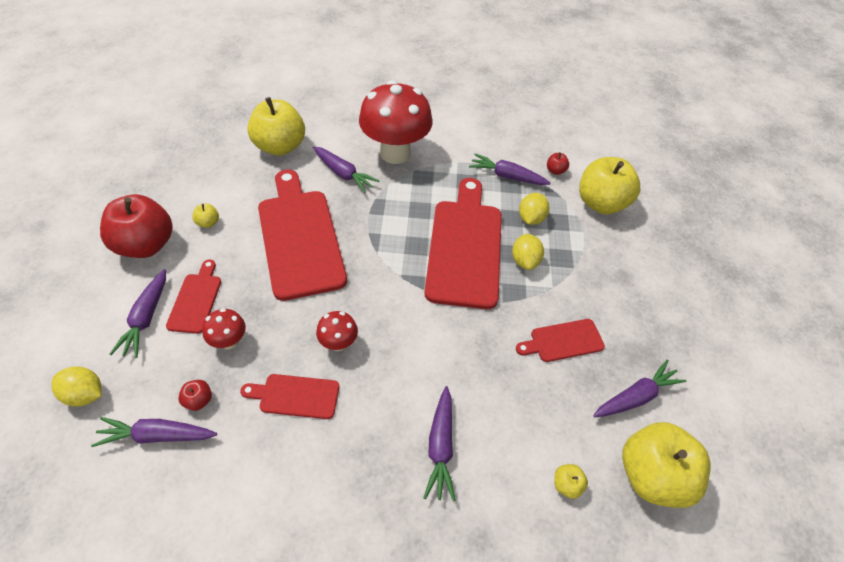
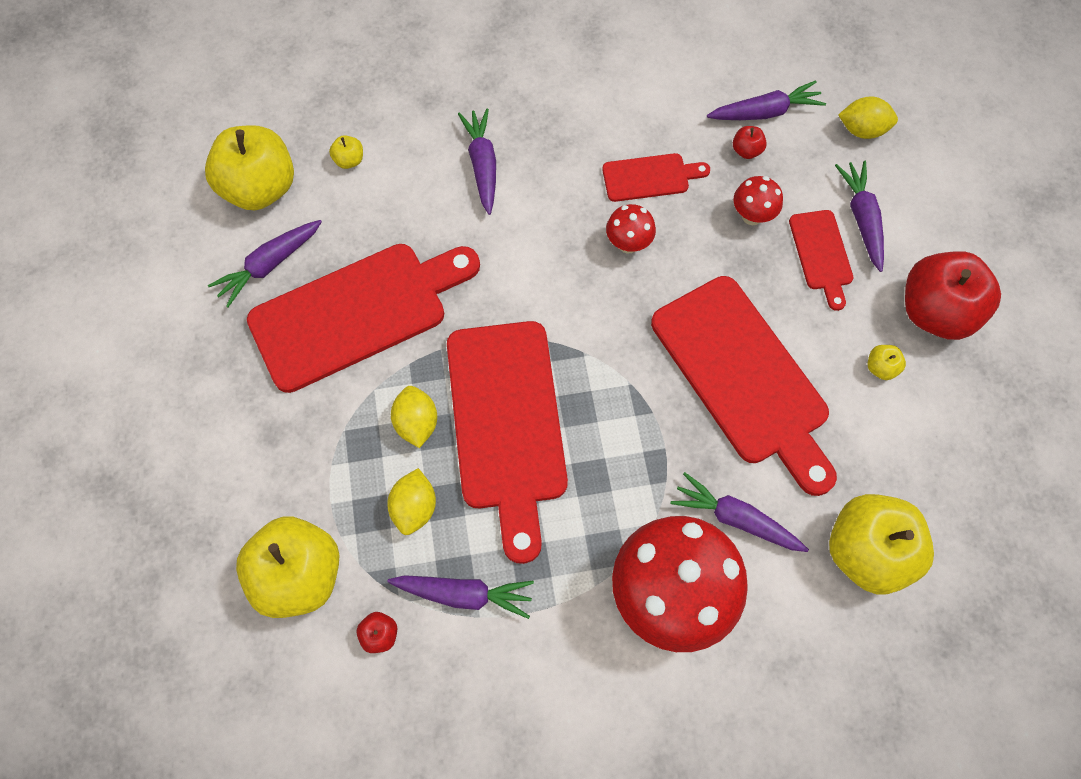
camera: 170 degrees right, 15 degrees up
red cutting board [516,319,605,362] -> red cutting board [247,244,480,393], size x2.09

